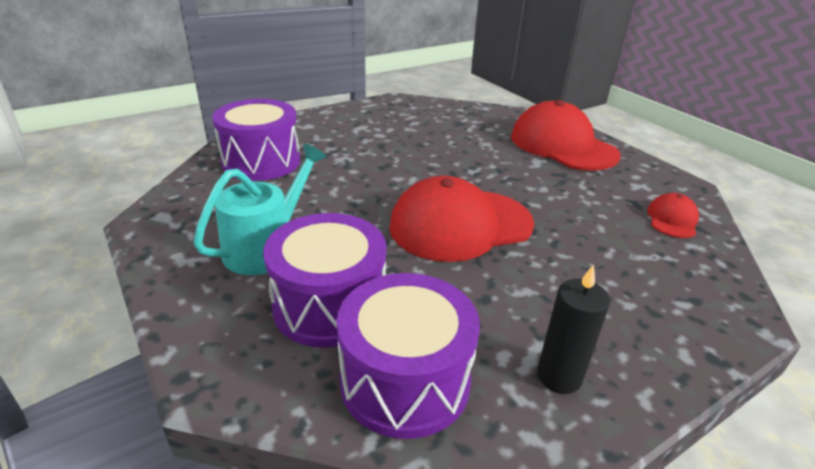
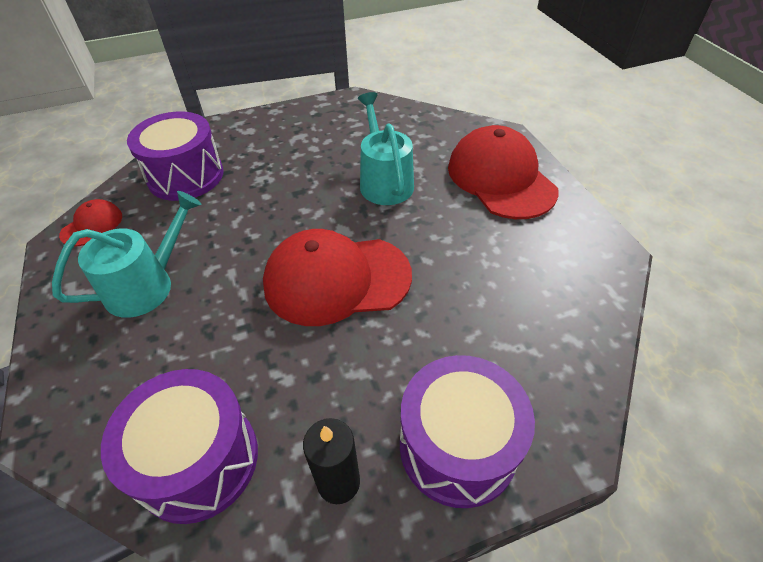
camera: 15 degrees right, 15 degrees up
purple drum [263,213,386,348] -> purple drum moved to [400,355,535,508]
red cap [647,193,699,238] -> red cap moved to [59,199,122,247]
none -> turquoise watering can [358,92,414,205]

